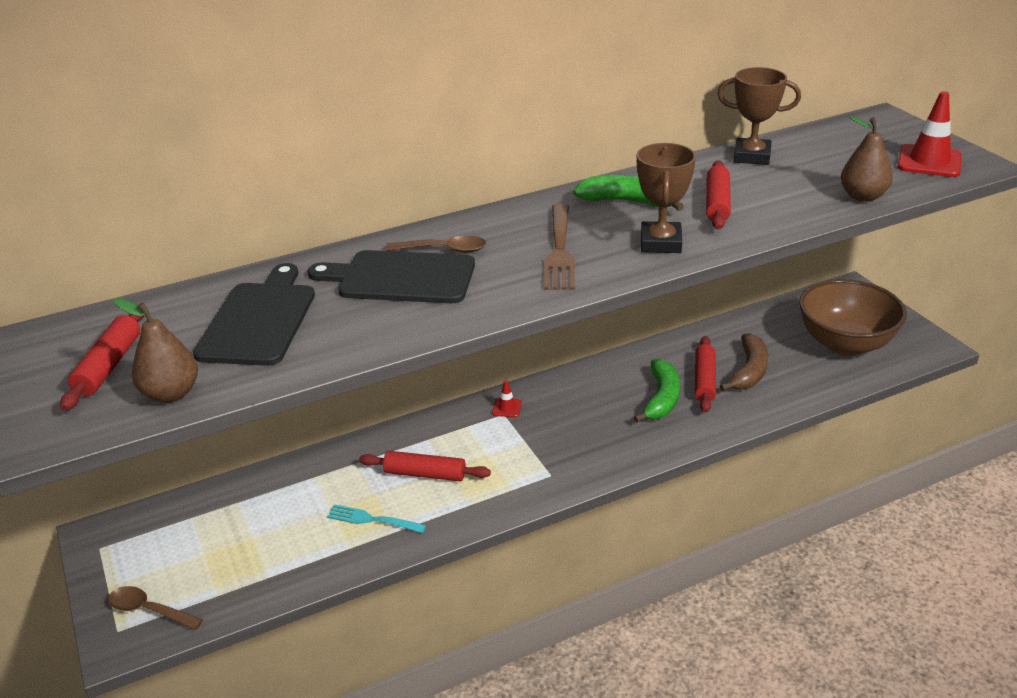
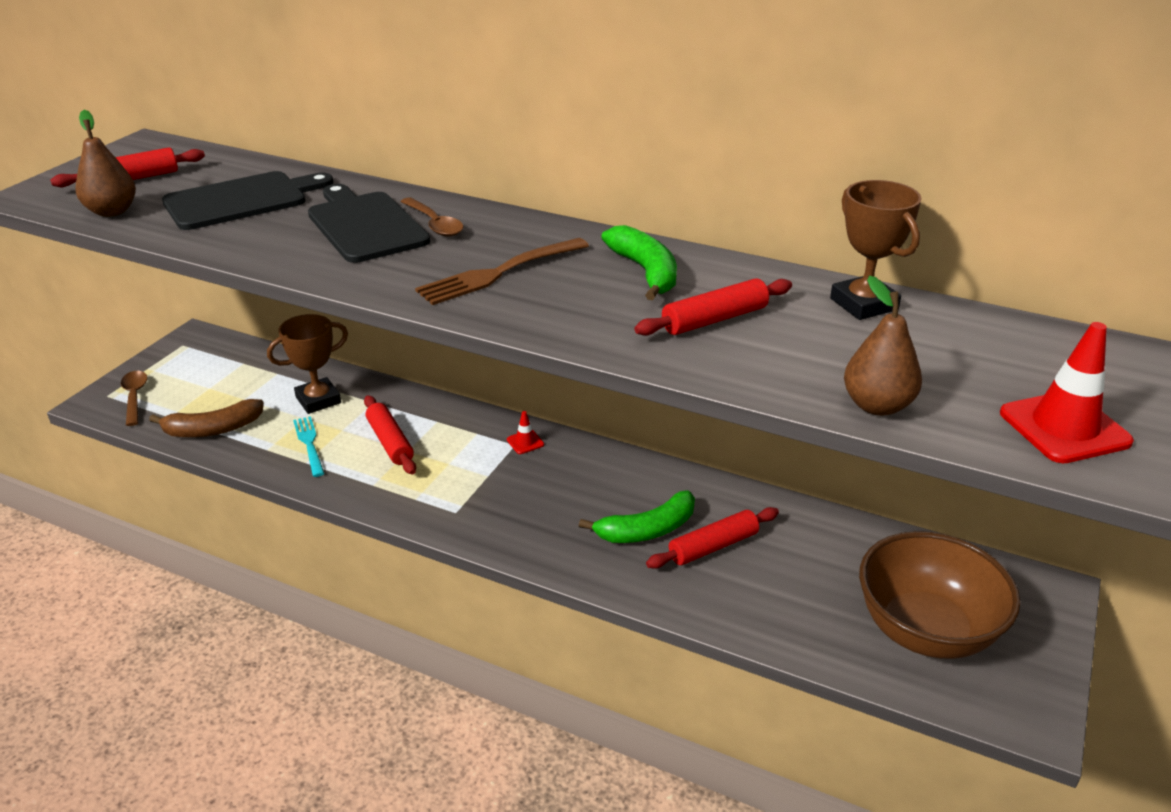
camera: 50 degrees right, 0 degrees up
brown trophy [637,143,696,253] -> brown trophy moved to [267,314,348,414]
brown banana [720,333,768,391] -> brown banana moved to [149,399,264,437]

